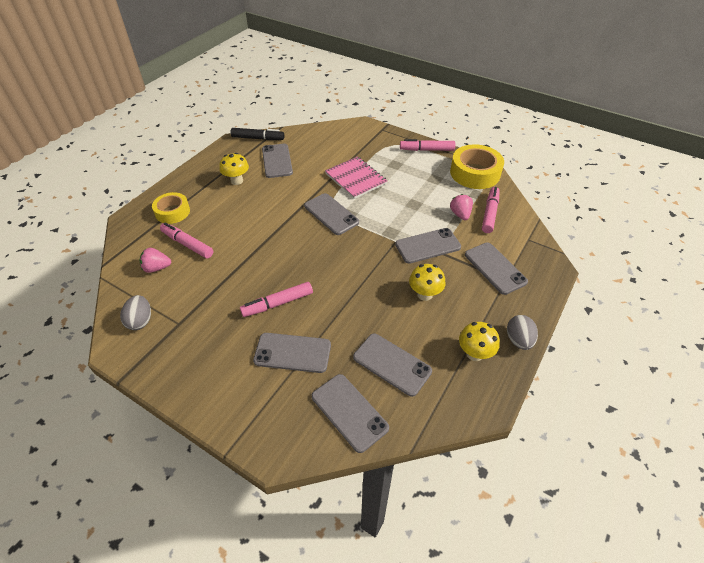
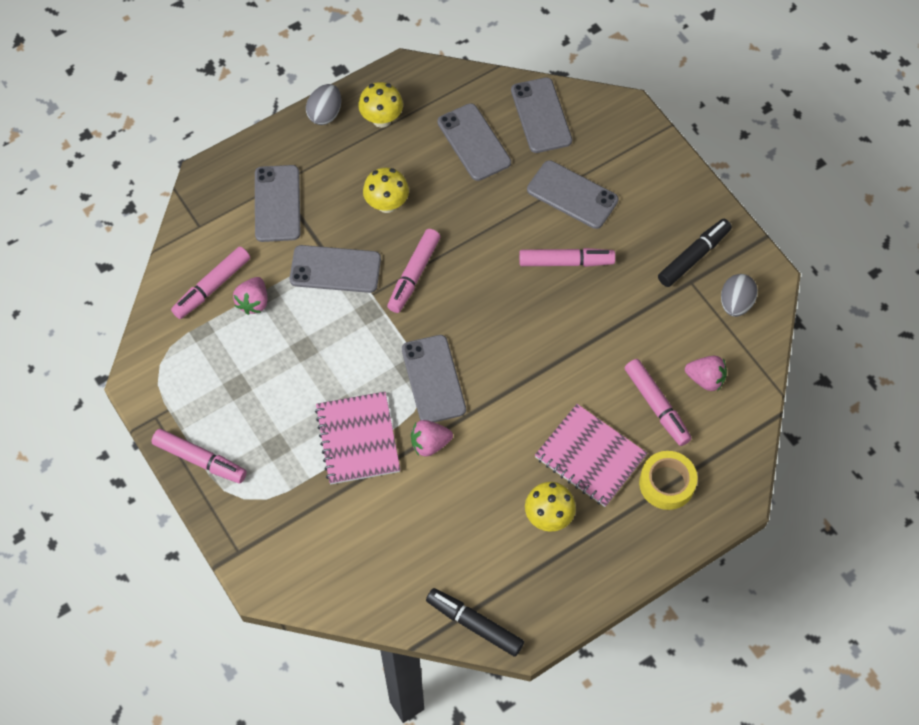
camera: 155 degrees left, 15 degrees up
grey phone [262,144,293,178] -> none
yellow tape [450,144,504,189] -> none
none -> pink marker [387,229,440,313]
none -> pink strawberry [411,420,453,457]
none -> pink notebook [535,404,647,507]
none -> black marker [658,219,732,287]

